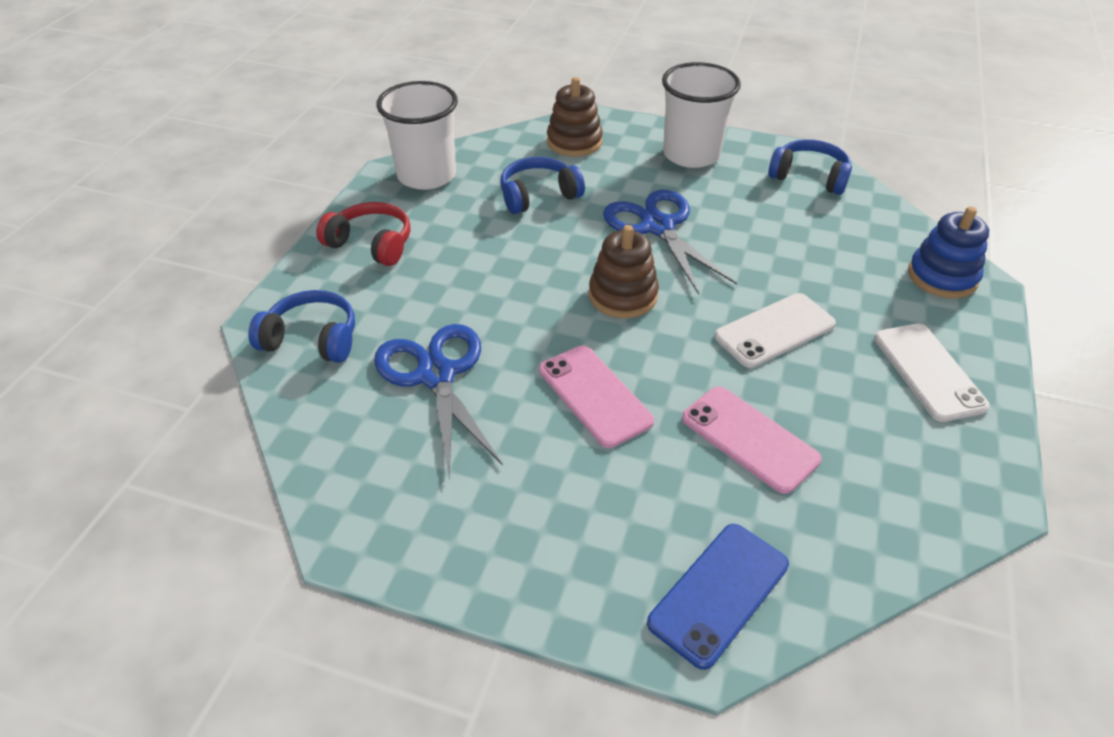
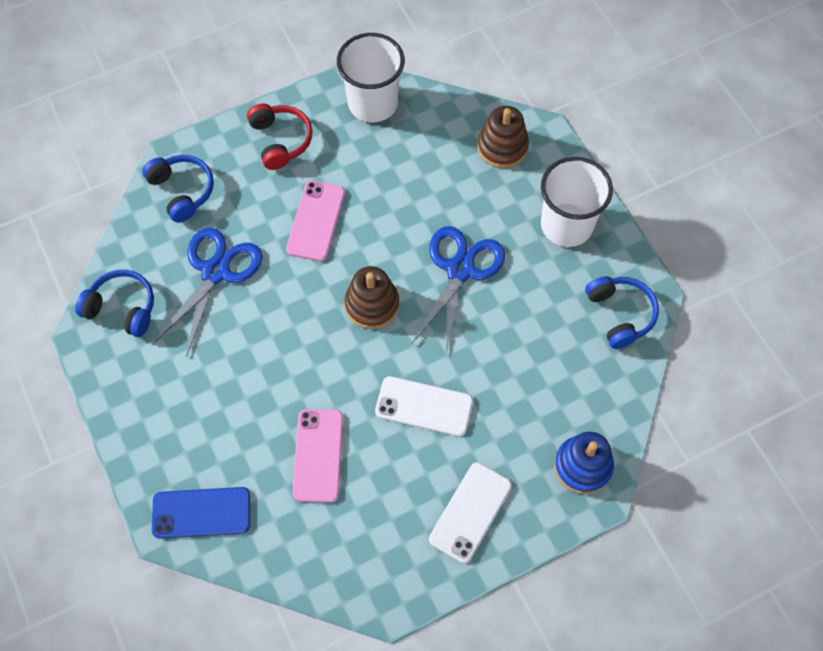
camera: 45 degrees right, 20 degrees up
blue headphones [500,157,585,214] -> blue headphones moved to [75,270,154,337]
pink phone [539,346,654,448] -> pink phone moved to [286,181,345,261]

